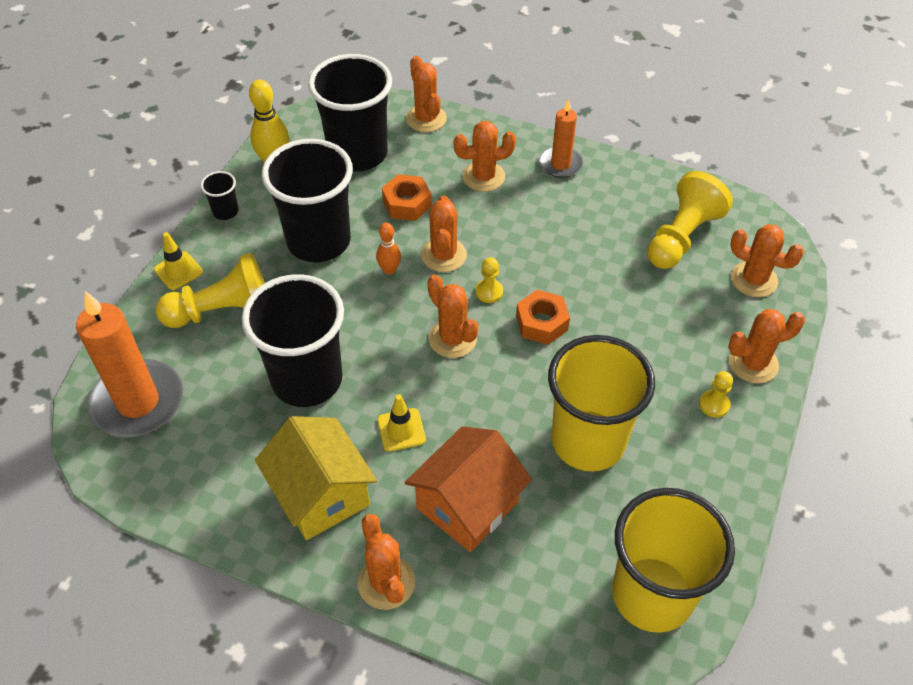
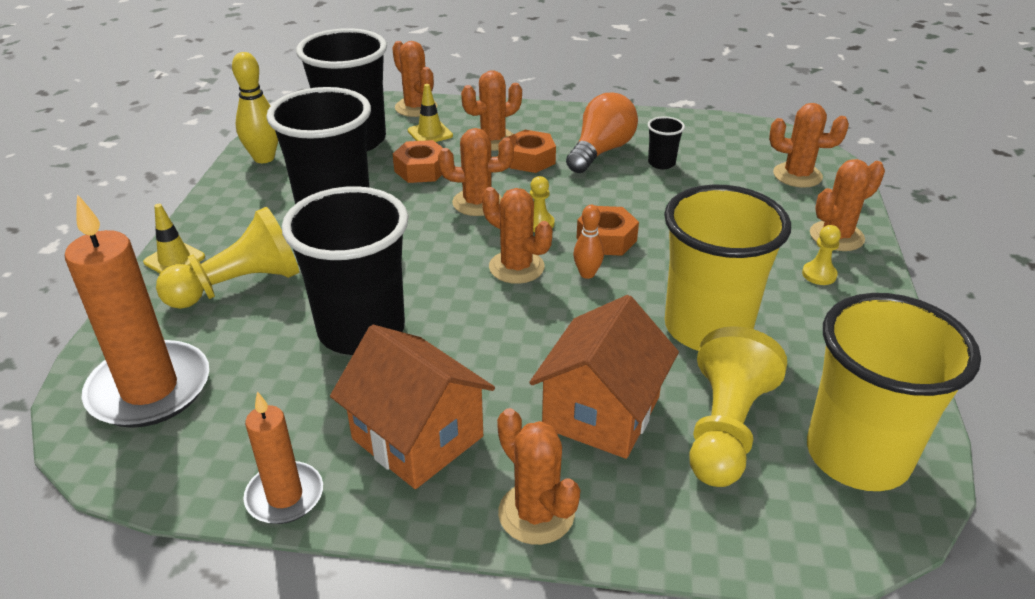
camera: 15 degrees left, 15 degrees down
black cup [201,171,238,220] -> black cup moved to [647,116,685,169]
yellow house [255,416,377,540] -> orange house [330,325,495,489]
orange bowling pin [376,223,401,275] -> orange bowling pin moved to [573,205,604,279]
yellow traffic cone [377,394,426,452] -> yellow traffic cone moved to [408,84,453,142]
orange cactus [421,196,467,272] -> orange cactus turned 75 degrees counterclockwise [438,128,514,216]
orange candle [539,99,583,178] -> orange candle moved to [243,391,323,524]
yellow pawn [647,171,733,269] -> yellow pawn moved to [689,326,787,487]
none -> orange nut [507,130,556,173]
none -> orange light bulb [566,93,638,173]

